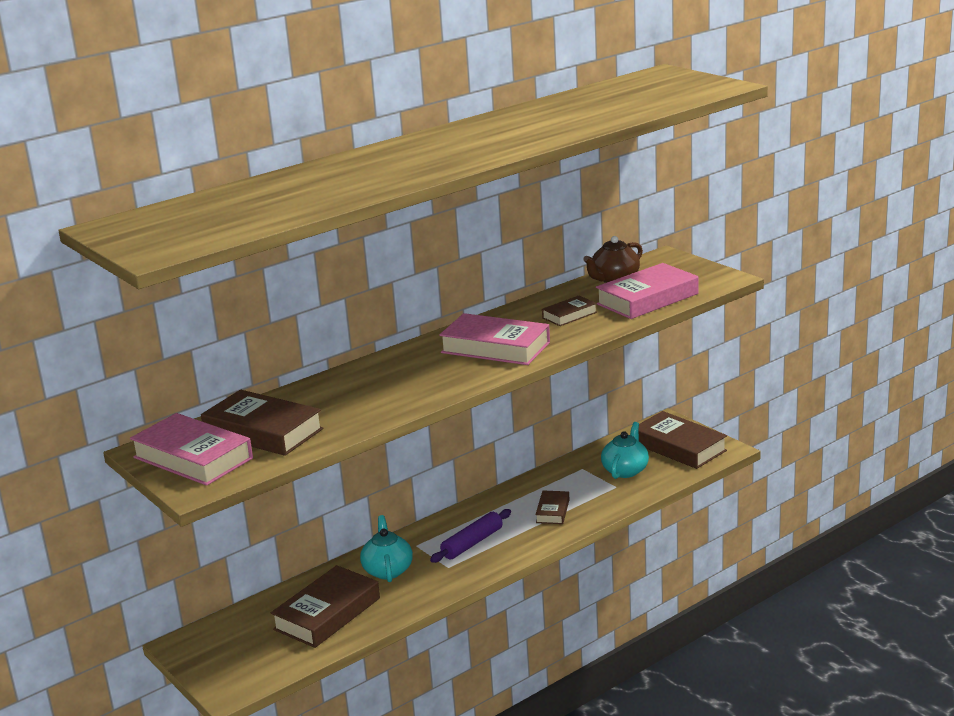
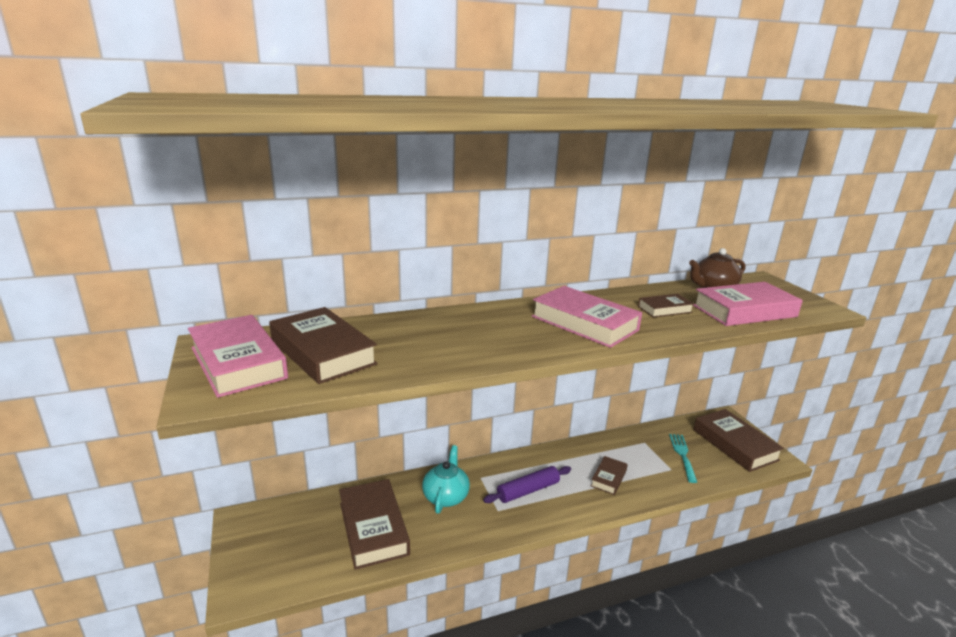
camera: 15 degrees right, 0 degrees up
brown book [271,565,380,648] -> brown book turned 75 degrees counterclockwise [339,479,410,570]
turquoise teapot [601,422,649,479] -> turquoise fork [669,434,697,483]

